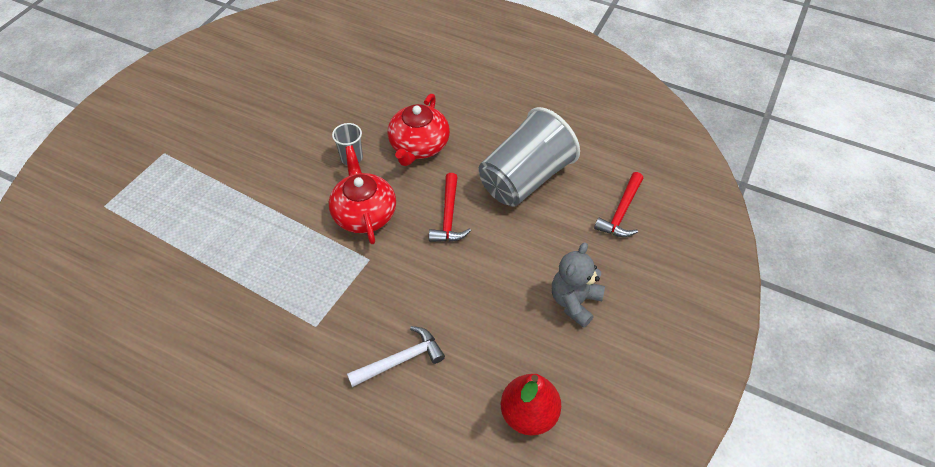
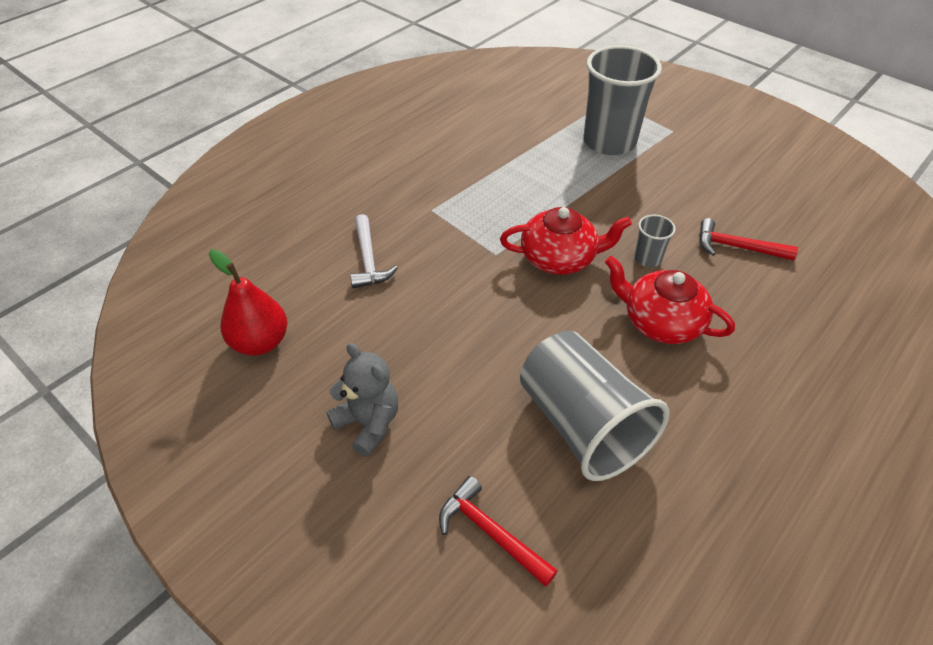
camera: 105 degrees right, 5 degrees down
red hammer [429,173,471,242] -> red hammer moved to [699,218,798,261]
none -> grey cup [583,45,662,155]

